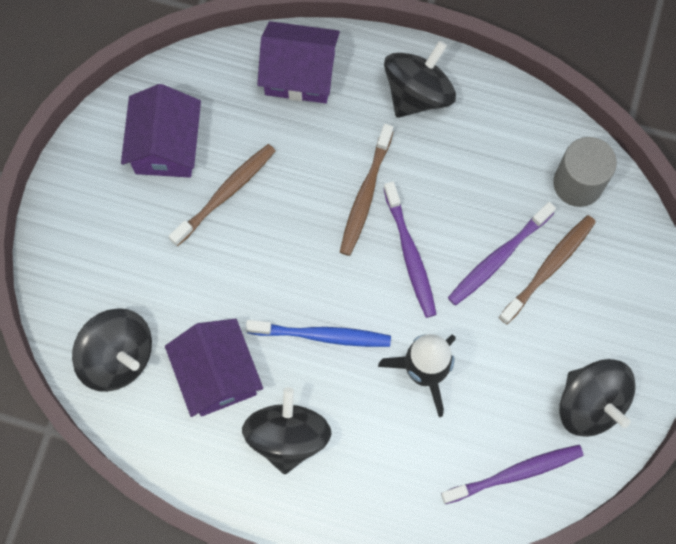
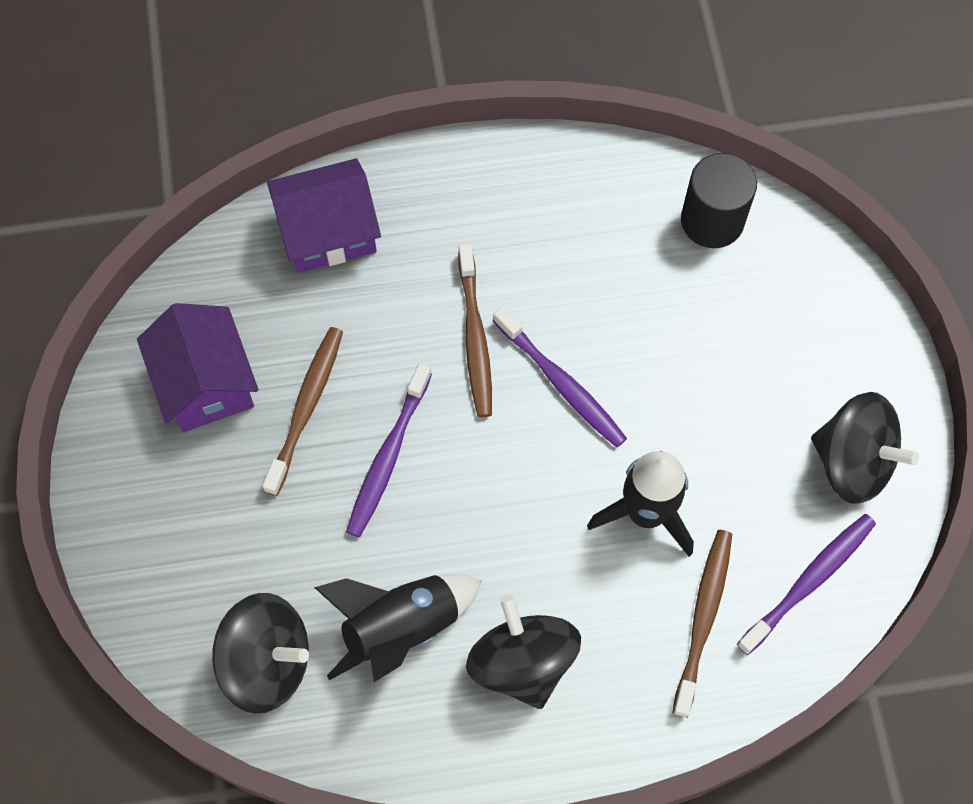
camera: 25 degrees left, 5 degrees down
purple house [165,319,263,417] -> black rocket [314,574,481,682]
blue toothbrush [246,320,391,347] -> none
black spinning top [384,41,456,118] -> none
purple toothbrush [448,202,556,306] -> purple toothbrush moved to [346,363,432,537]
brown toothbrush [499,215,596,325] -> brown toothbrush moved to [672,530,732,718]
grey cylinder [553,137,617,207] -> black cylinder [681,153,757,248]

